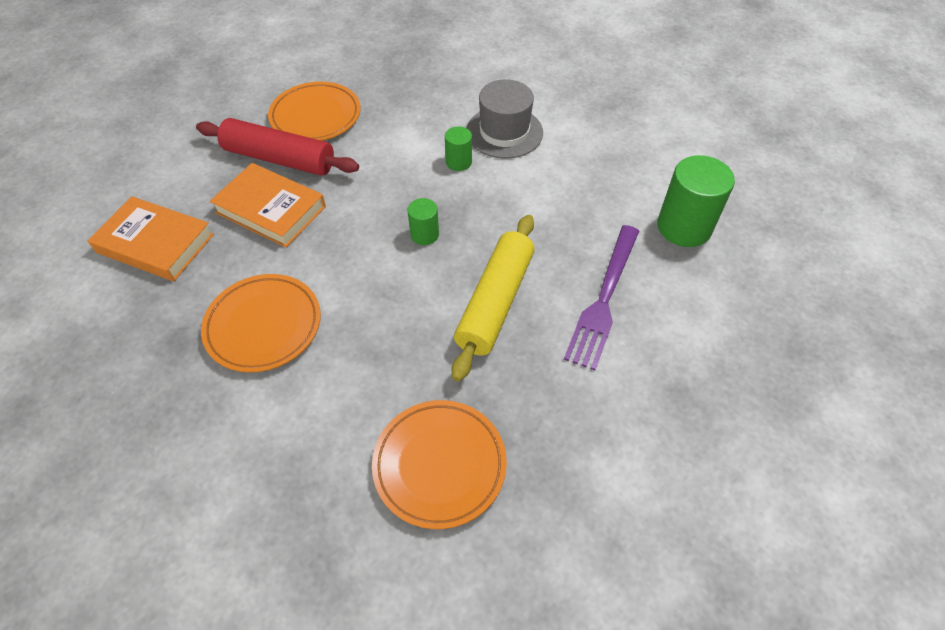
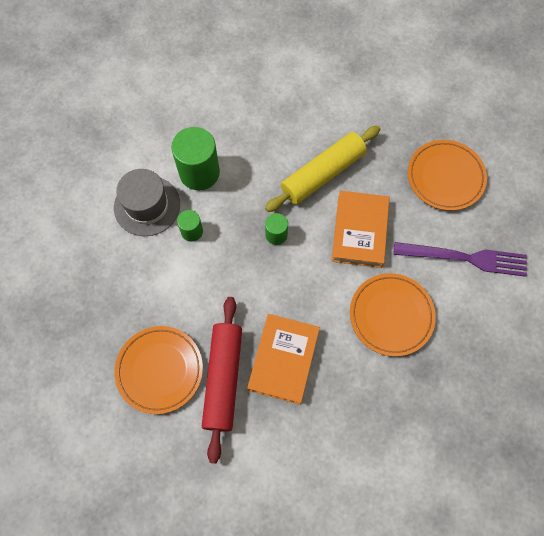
camera: 105 degrees left, 15 degrees up
orange book [88,196,214,281] -> orange book moved to [332,191,390,268]
yellow rolling pin [452,215,535,382] -> yellow rolling pin turned 45 degrees counterclockwise [265,126,380,212]
purple fork [564,225,639,370] -> purple fork moved to [394,242,527,277]
green cylinder [657,155,735,247] -> green cylinder moved to [171,127,220,190]

